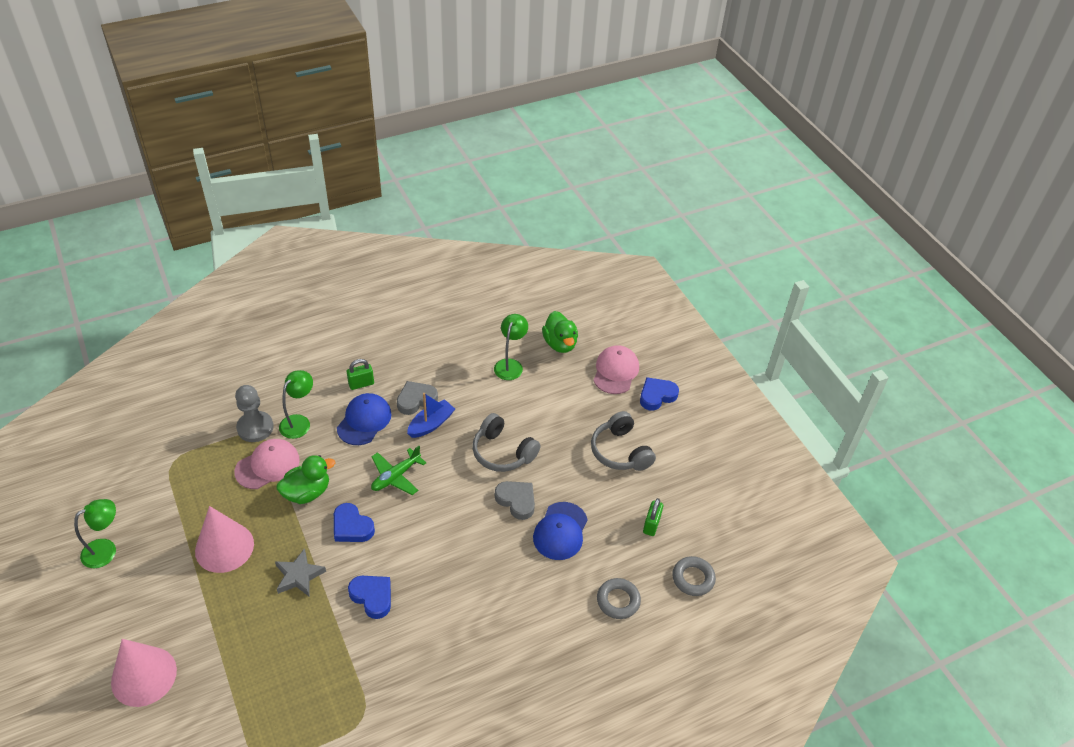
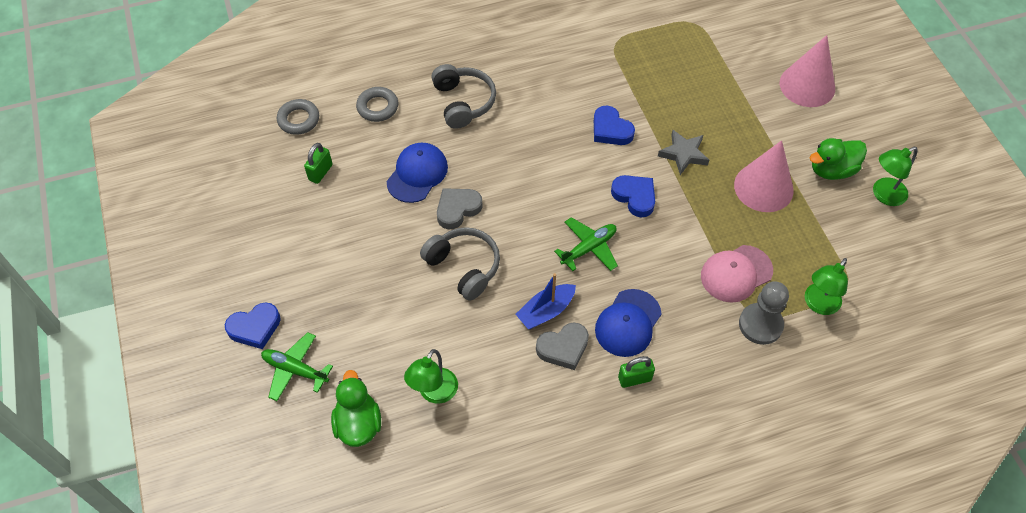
camera: 170 degrees left, 10 degrees up
green duck [277,455,335,504] -> green duck moved to [809,138,867,180]
green lamp [279,370,313,439] -> green lamp moved to [805,258,848,315]
grey heart [495,481,535,520] -> grey heart turned 90 degrees clockwise [437,188,483,229]
grey headphones [591,411,656,471] -> grey headphones moved to [431,64,496,129]
pink cap [593,345,639,394] -> green plane [261,332,333,401]

